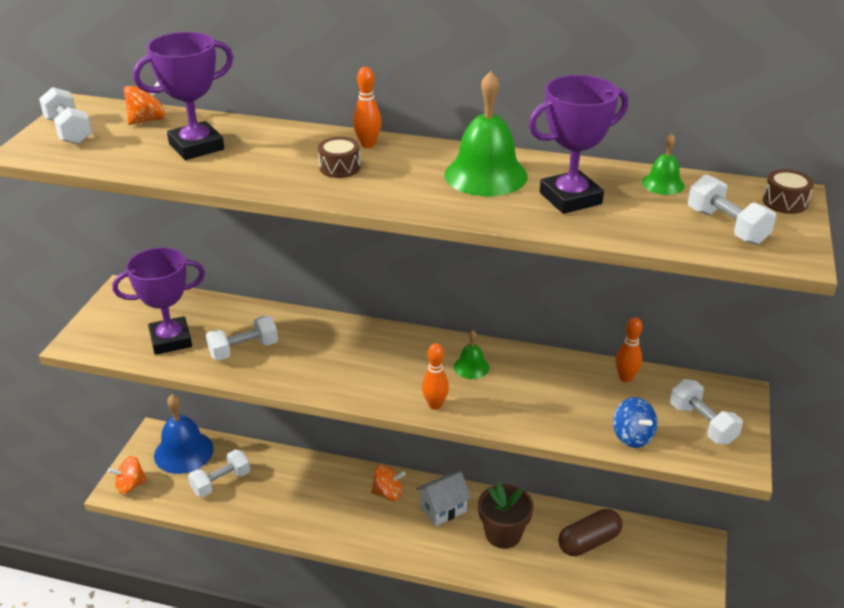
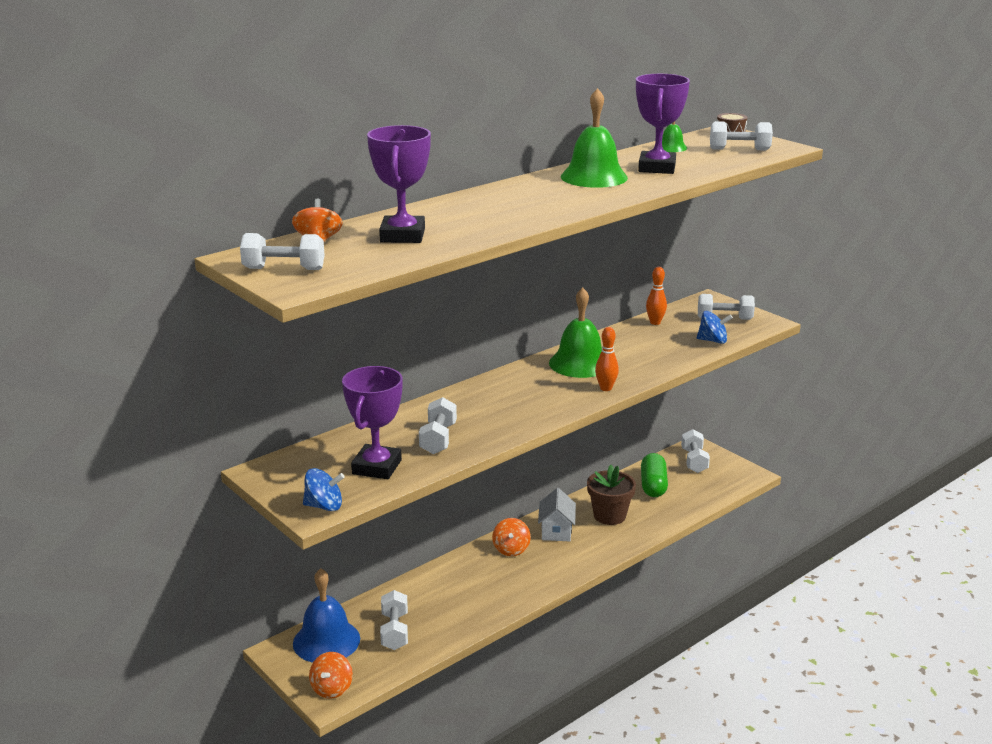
camera: 55 degrees left, 10 degrees down
brown drum [318,137,360,178] -> none
orange bowling pin [353,67,382,148] -> none
orange spinning top [371,465,406,501] -> orange spinning top turned 150 degrees clockwise [492,518,531,556]
green bell [454,330,489,379] -> green bell [549,287,602,378], size x2.00
brown capsule [558,509,622,556] -> green capsule [641,453,668,497]
none -> blue spinning top [303,468,345,511]
none -> white dumbbell [681,429,710,473]

